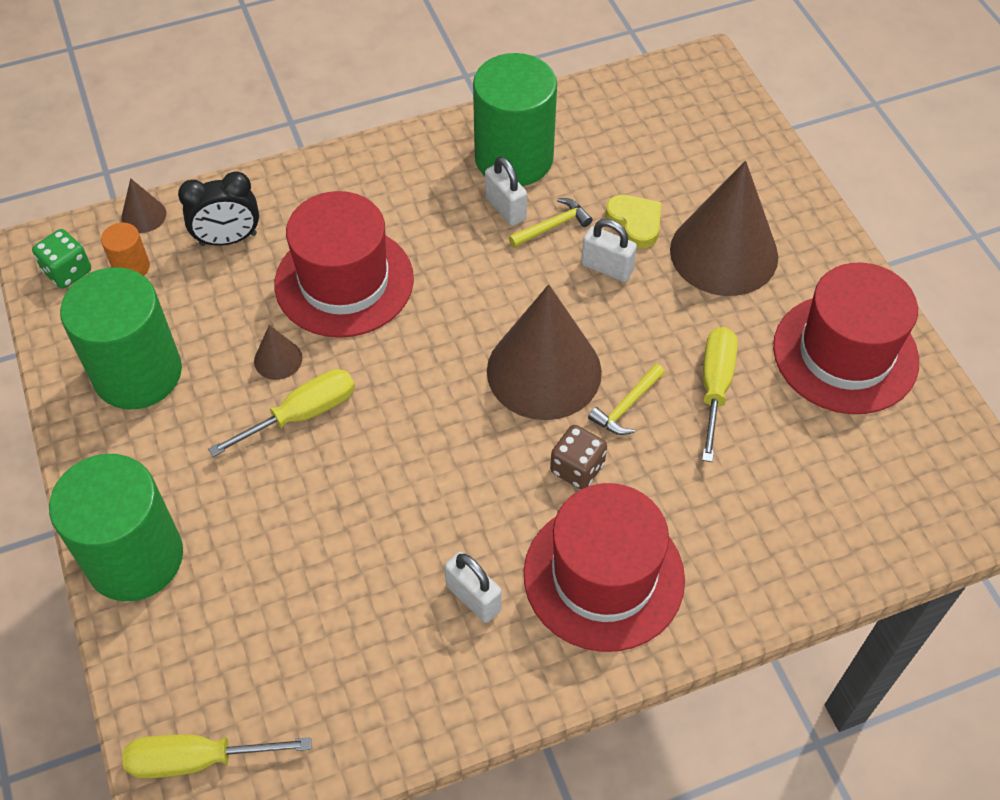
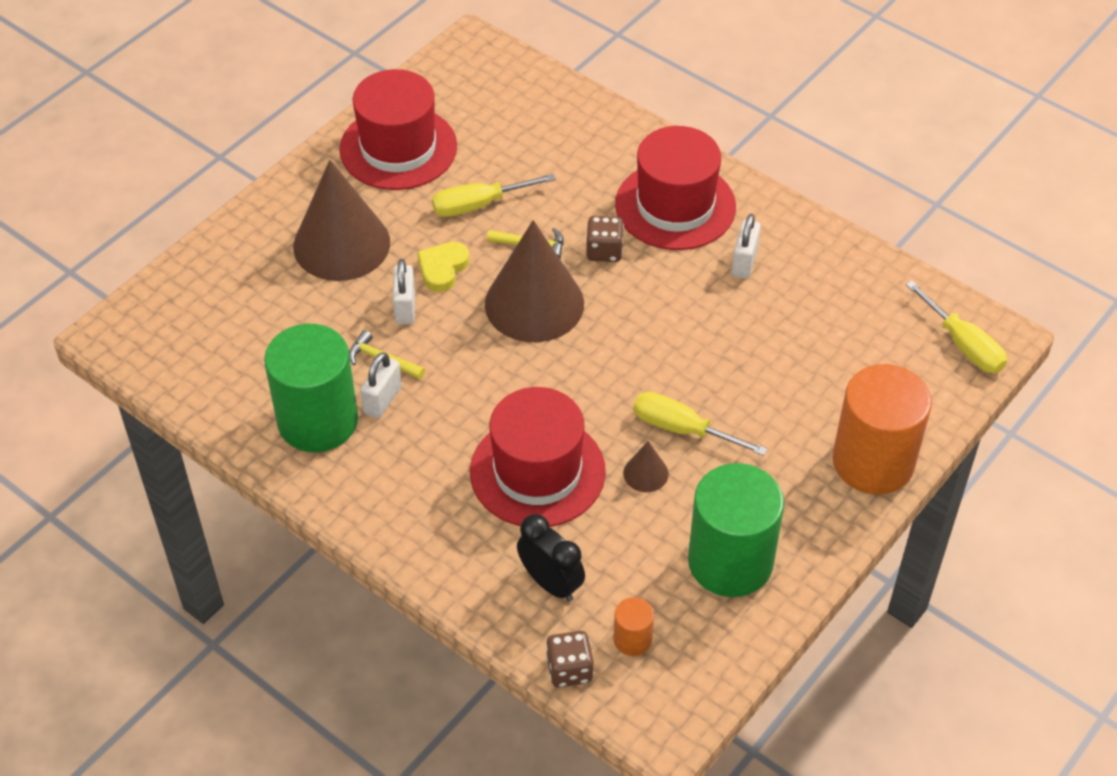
camera: 120 degrees left, 5 degrees down
green dice [32,229,91,289] -> none
green cylinder [49,454,183,601] -> orange cylinder [833,364,932,494]
brown cone [121,178,166,233] -> brown dice [546,631,594,687]
yellow heart [606,195,662,248] -> yellow heart moved to [417,242,469,292]

